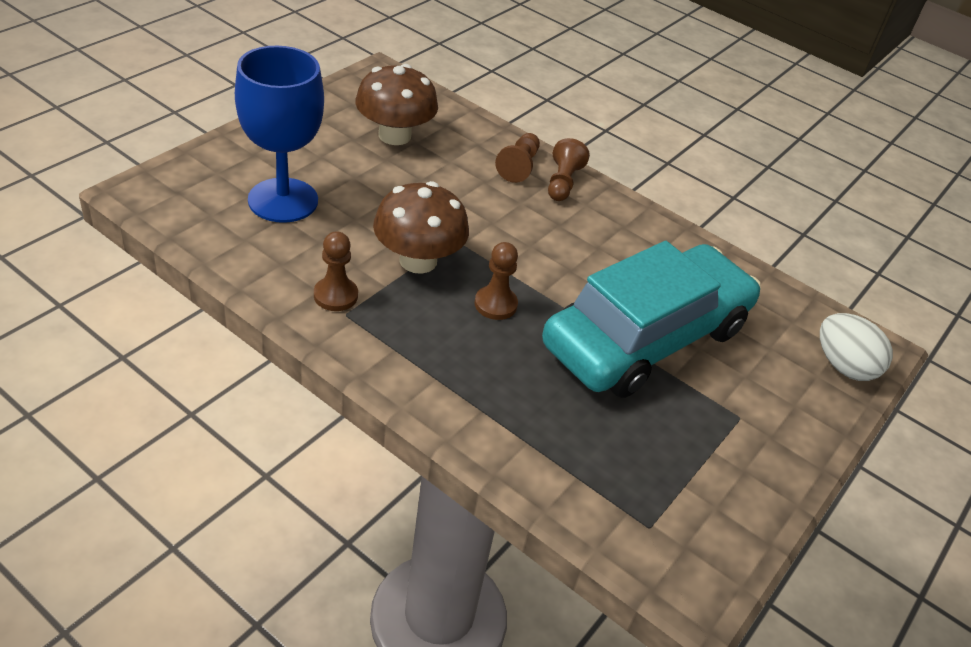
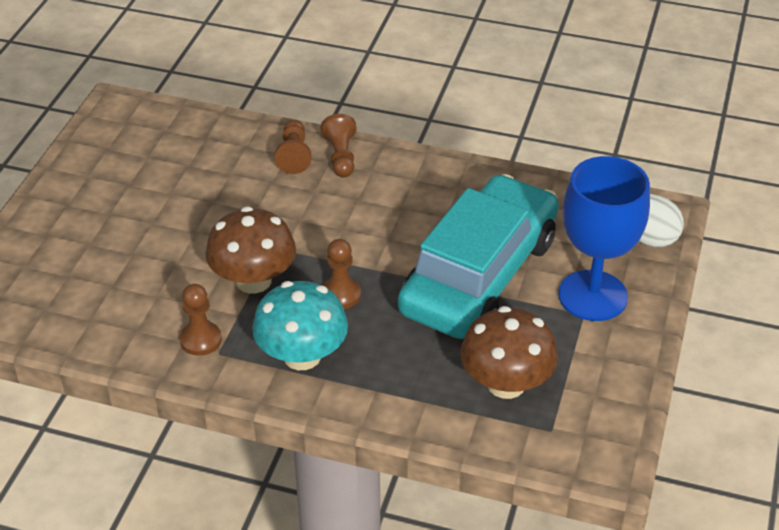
camera: 15 degrees left, 0 degrees up
blue goblet [235,46,324,223] -> blue goblet moved to [558,156,650,321]
brown mushroom [355,64,438,145] -> brown mushroom moved to [460,306,558,399]
none -> turquoise mushroom [252,281,348,370]

